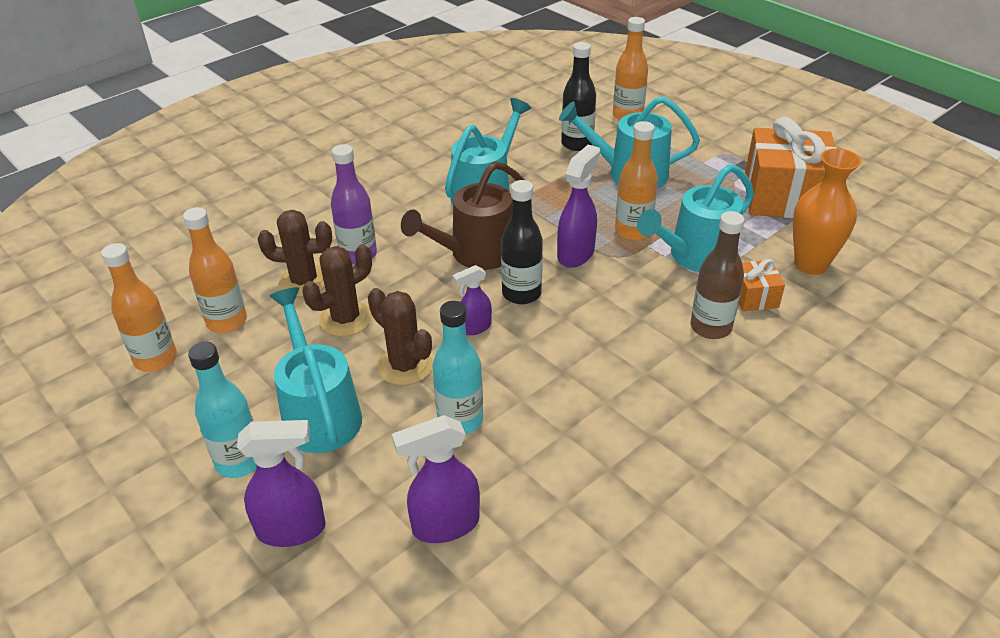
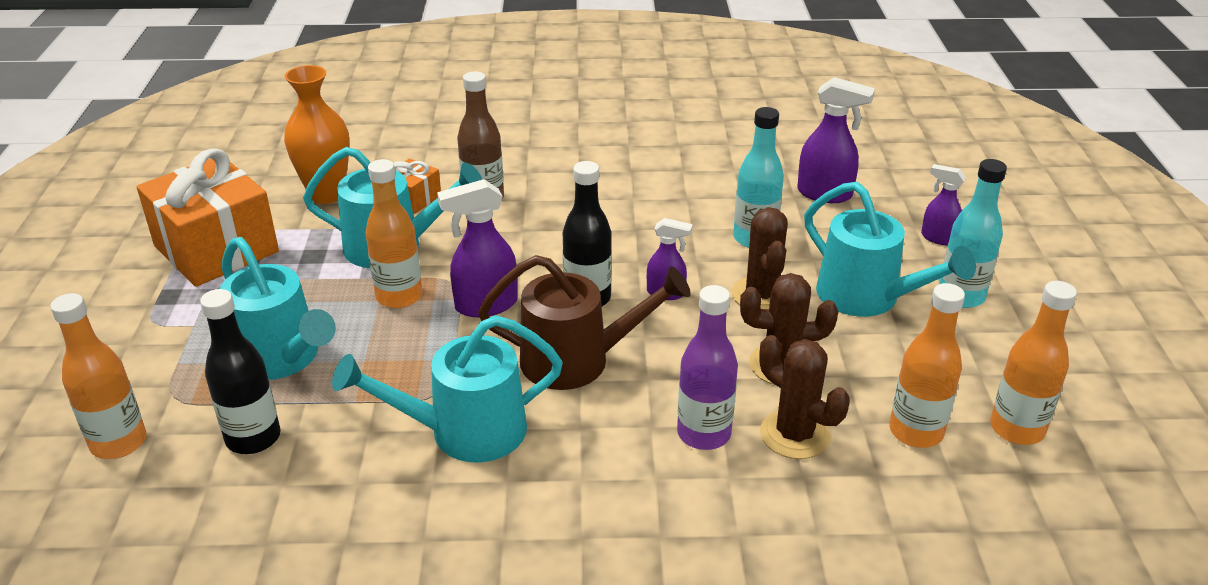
camera: 140 degrees left, 5 degrees down
purple spray bottle [237,420,326,547] -> purple spray bottle [921,164,966,245], size x0.62
turquoise watering can [270,287,362,453] -> turquoise watering can turned 60 degrees counterclockwise [804,182,976,317]

